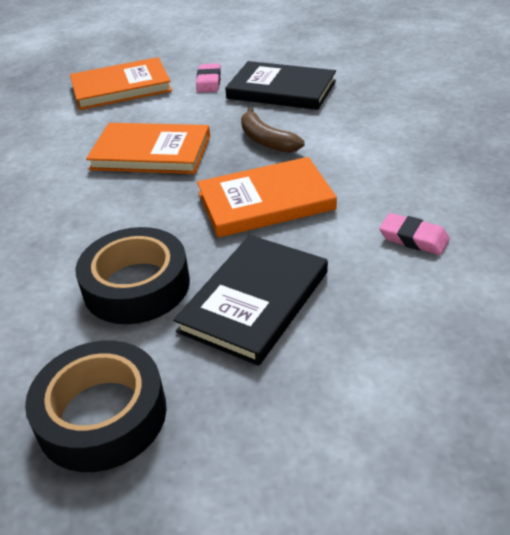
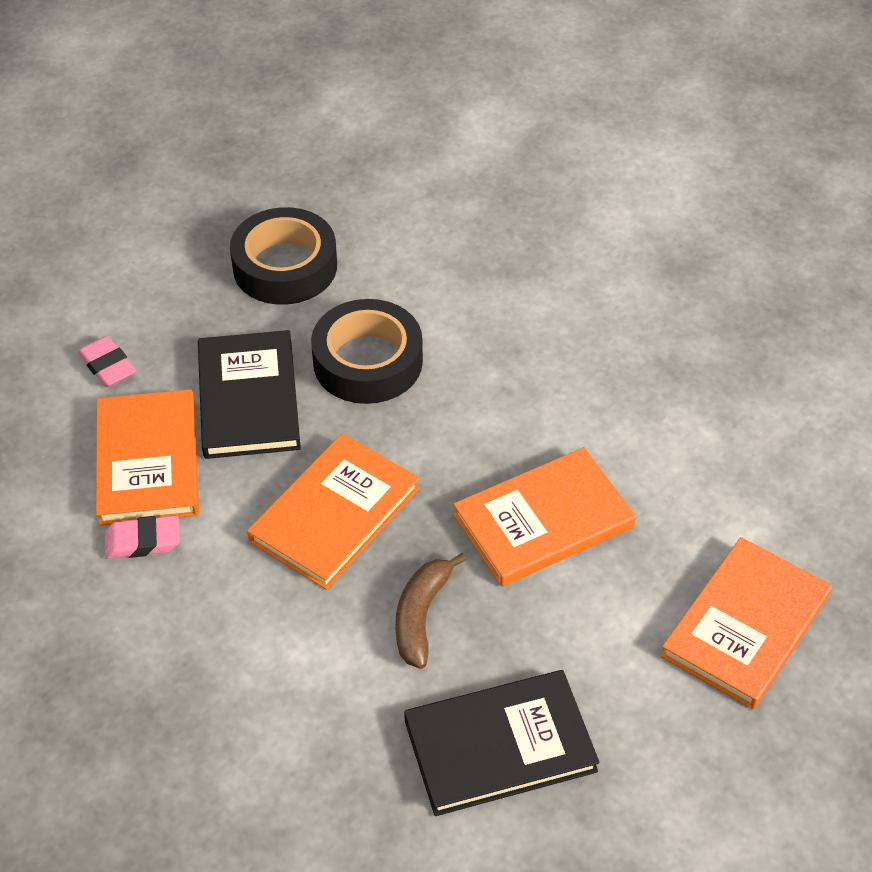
camera: 140 degrees right, 10 degrees up
pink eraser [196,63,221,93] -> pink eraser moved to [78,336,136,387]
brown banana [241,107,305,153] -> brown banana turned 90 degrees counterclockwise [395,553,466,669]
none -> orange book [96,389,199,525]

